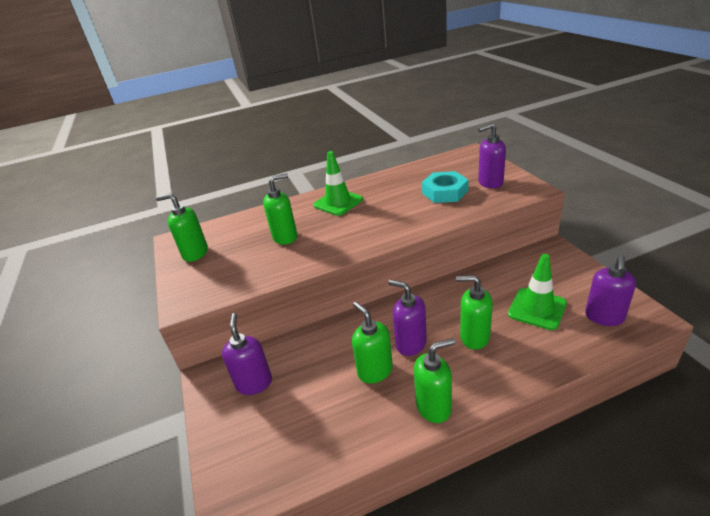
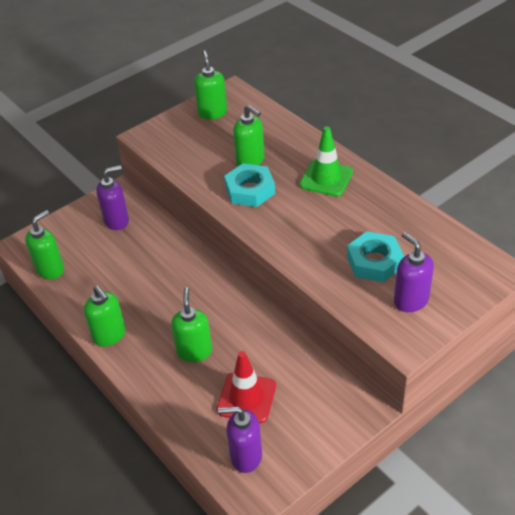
camera: 70 degrees right, 10 degrees up
green soap dispenser [352,302,393,383] -> green soap dispenser moved to [25,210,64,279]
purple soap dispenser [388,279,427,356] -> none
green traffic cone [508,254,567,330] -> red traffic cone [217,351,276,423]
none -> turquoise nut [224,163,275,207]

